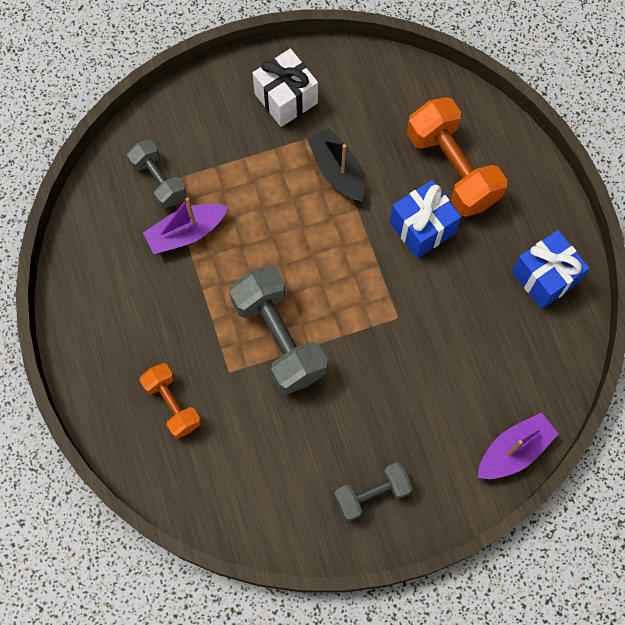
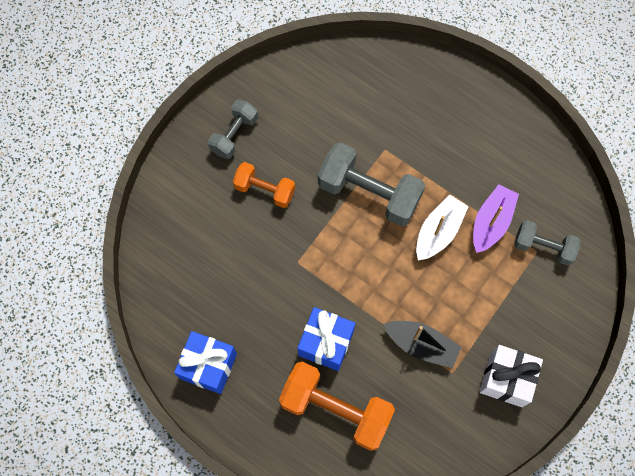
camera: 145 degrees right, 0 degrees up
orange dumbbell [140,363,201,439] -> orange dumbbell moved to [233,162,295,208]
purple boat [478,412,559,479] -> none
none -> white boat [416,195,469,260]

